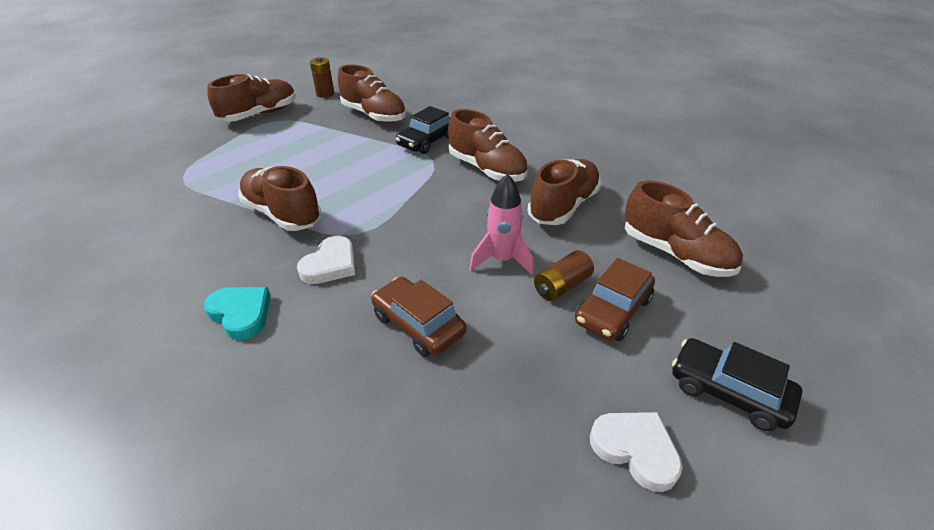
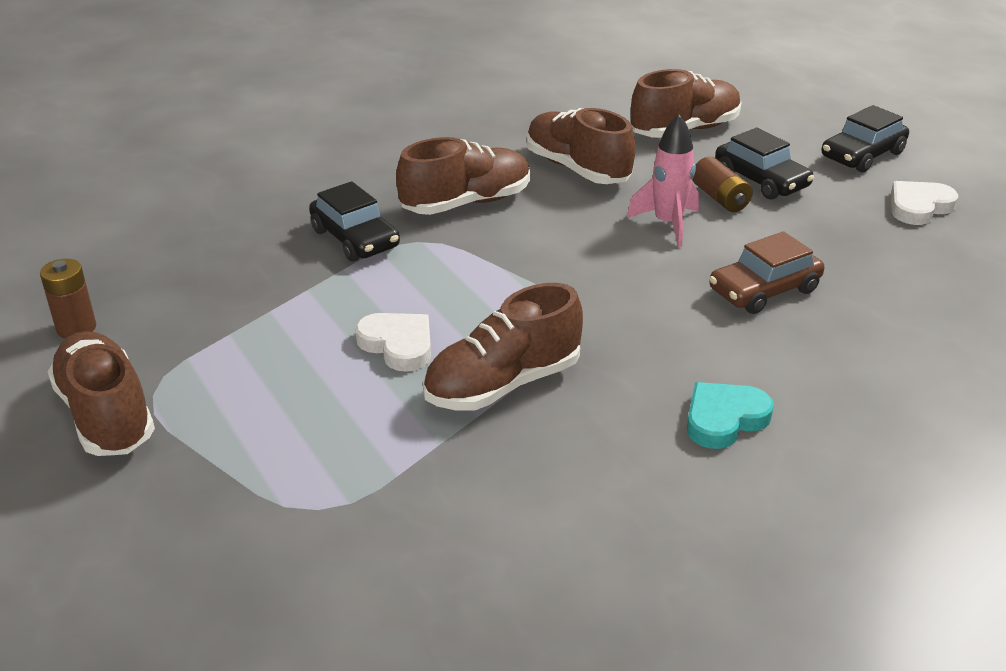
camera: 75 degrees left, 5 degrees down
white heart [297,236,355,284] -> white heart moved to [355,313,431,372]
brown shoe [338,64,406,123] -> none
brown car [575,258,655,341] -> black car [715,127,814,200]

